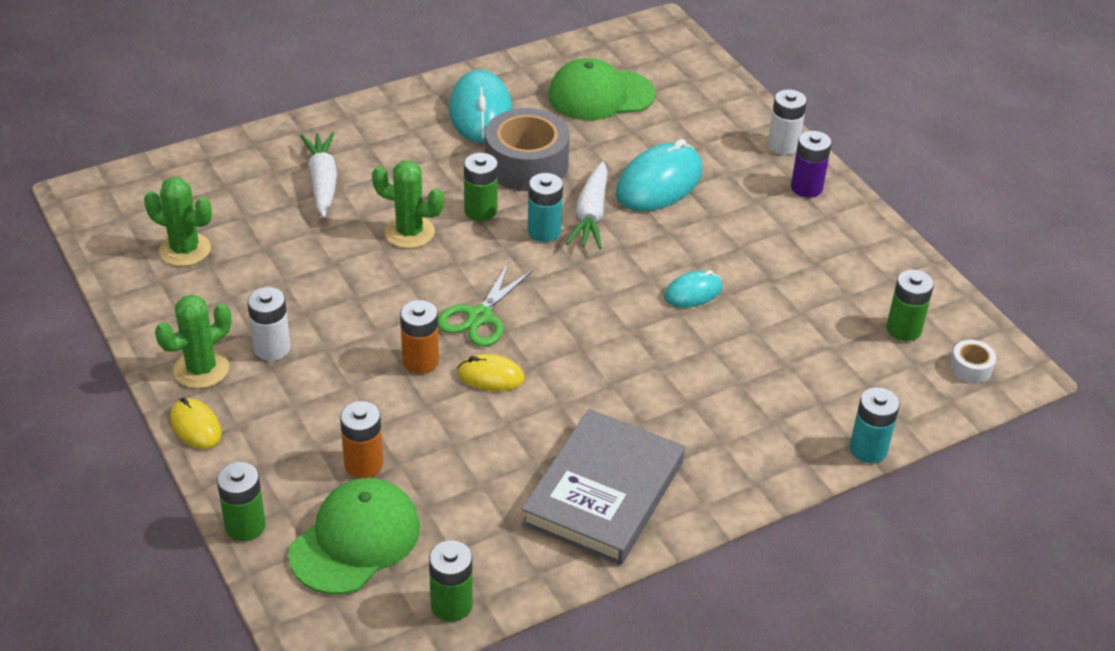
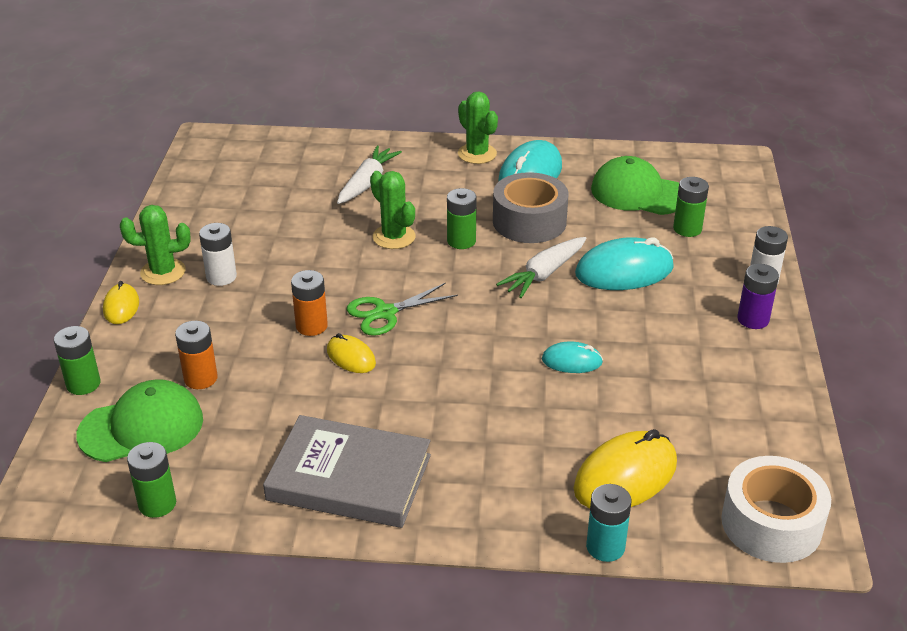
camera: 35 degrees right, 5 degrees down
green cactus [144,177,212,266] -> green cactus moved to [458,91,498,164]
grey book [521,409,685,565] -> grey book turned 45 degrees clockwise [263,415,431,528]
turquoise battery [528,173,563,242] -> none
green battery [886,270,934,341] -> green battery moved to [673,177,709,237]
white tape [950,340,996,383] -> white tape [721,456,831,563], size x2.25
none -> yellow mouse [574,429,677,508]

